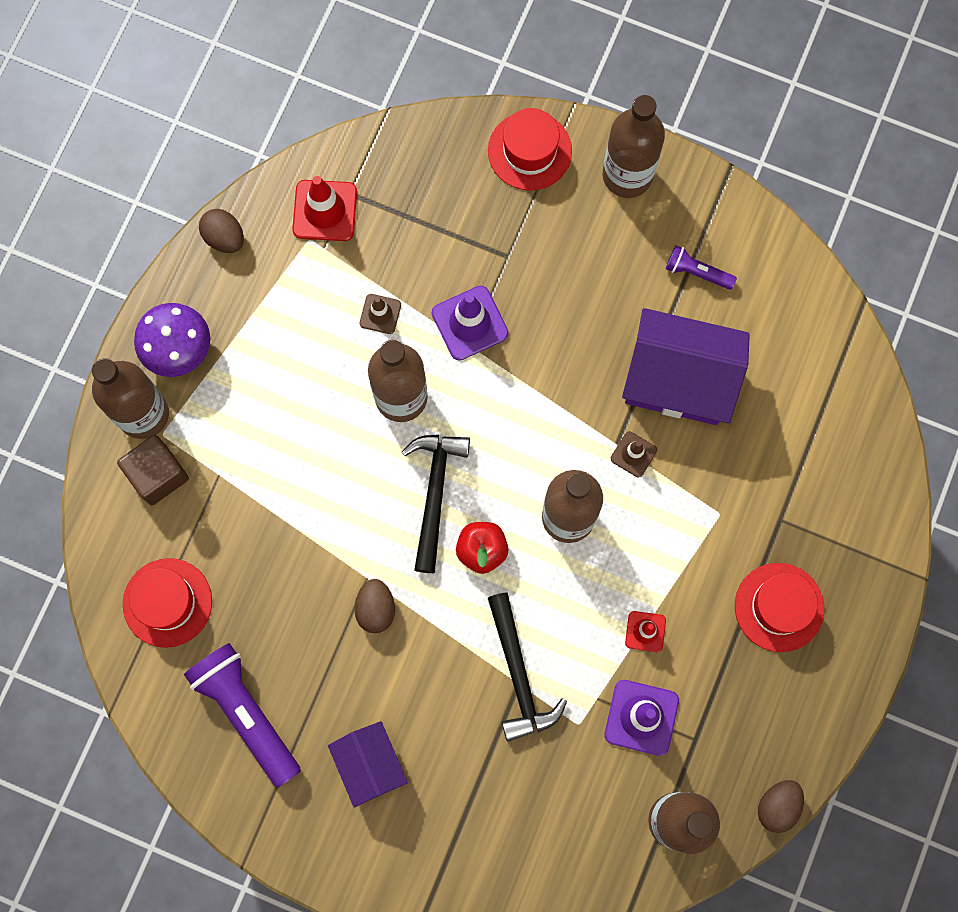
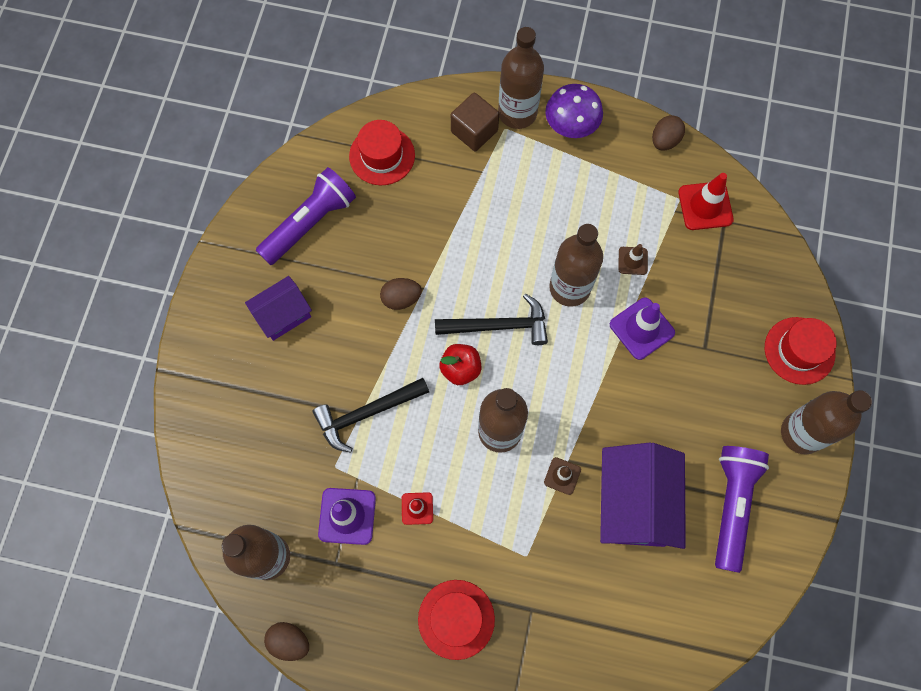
camera: 80 degrees right, 5 degrees down
purple flashlight [666,245,737,290] -> purple flashlight [715,446,769,573], size x1.99

